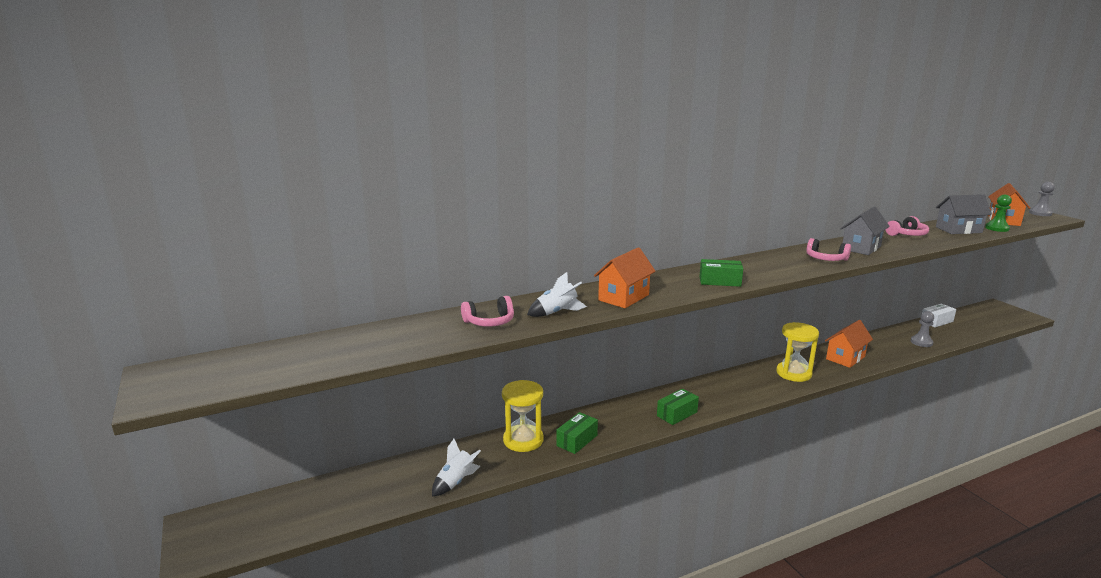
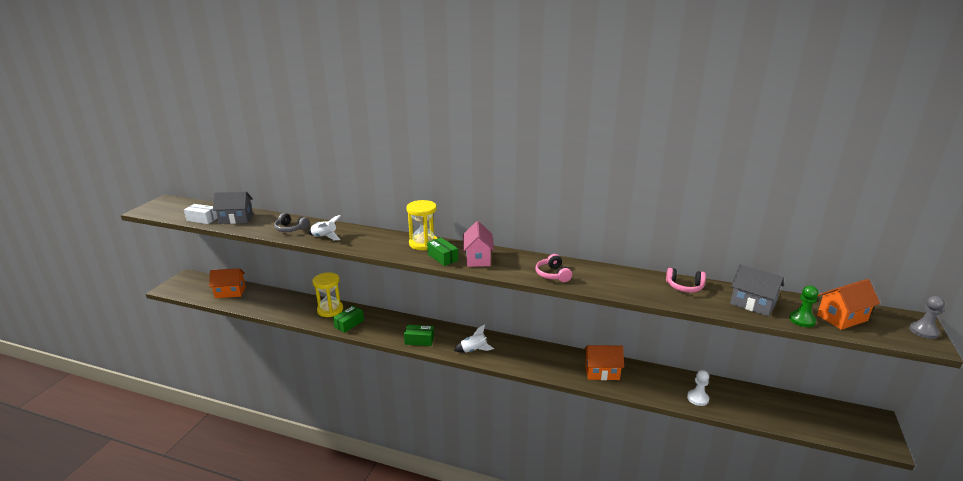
camera: 45 degrees right, 5 degrees up
white rocket [432,439,481,496] -> white rocket moved to [454,324,494,353]
pink headphones [461,296,514,327] -> grey headphones [274,213,309,232]
green box [556,412,598,454] -> green box turned 45 degrees counterclockwise [333,306,364,333]
orange house [594,247,656,308] -> orange house moved to [209,268,246,298]
yellow hourglass [776,322,819,382] -> yellow hourglass moved to [406,200,438,250]
grey house [840,207,890,255] -> grey house moved to [213,191,253,224]
grey pawn [910,311,934,347] -> white pawn [687,370,709,406]
white box [922,304,956,327] -> white box moved to [184,204,218,224]
none -> pink house [463,221,494,267]

